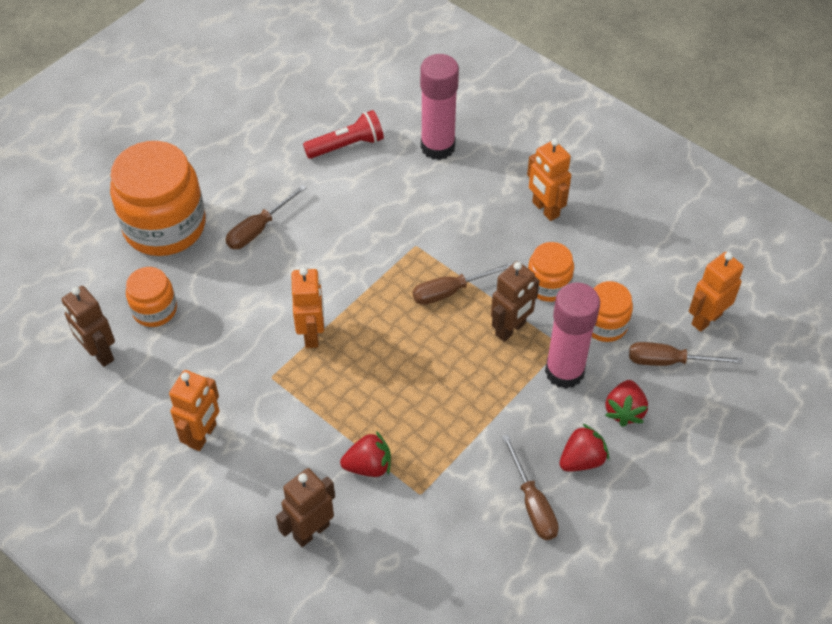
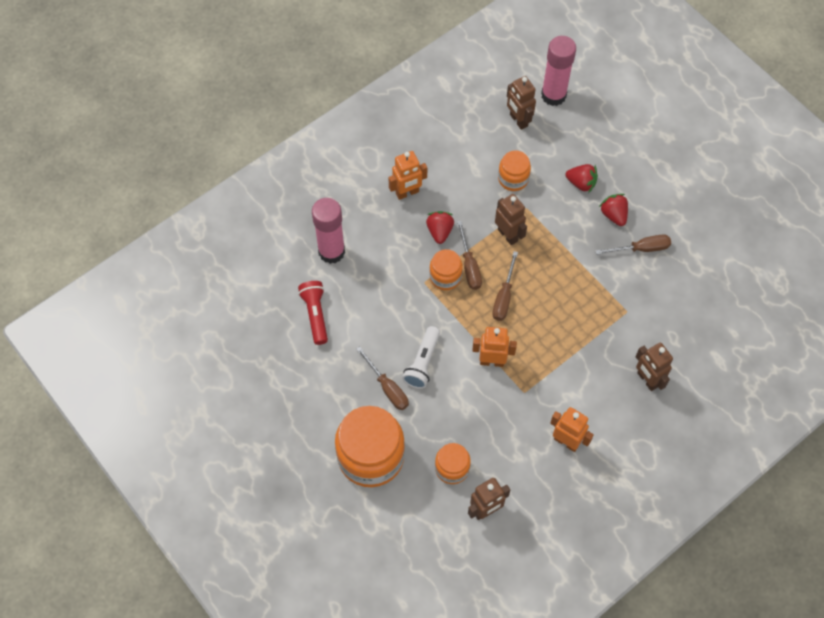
camera: 80 degrees left, 10 degrees up
red strawberry [340,431,391,477] -> red strawberry moved to [426,211,454,244]
orange jar [528,242,574,302] -> orange jar moved to [429,249,463,290]
pink glue stick [545,282,600,389] -> pink glue stick moved to [541,36,576,106]
brown screwdriver [629,342,742,366] -> brown screwdriver moved to [492,251,518,321]
orange robot [689,252,744,332] -> brown robot [507,76,536,130]
none -> white flashlight [402,326,440,389]

